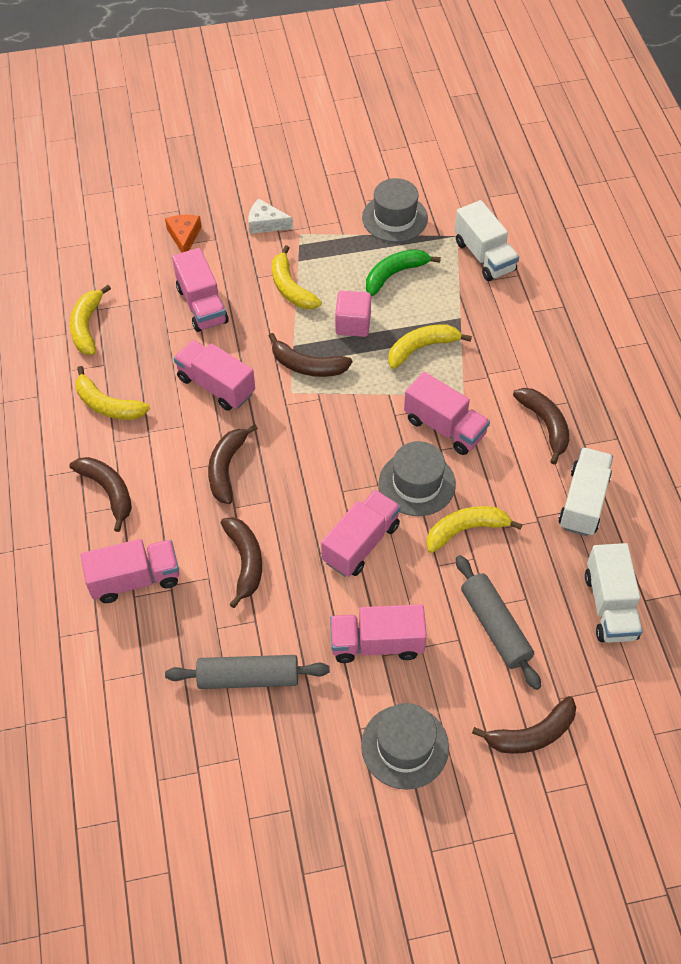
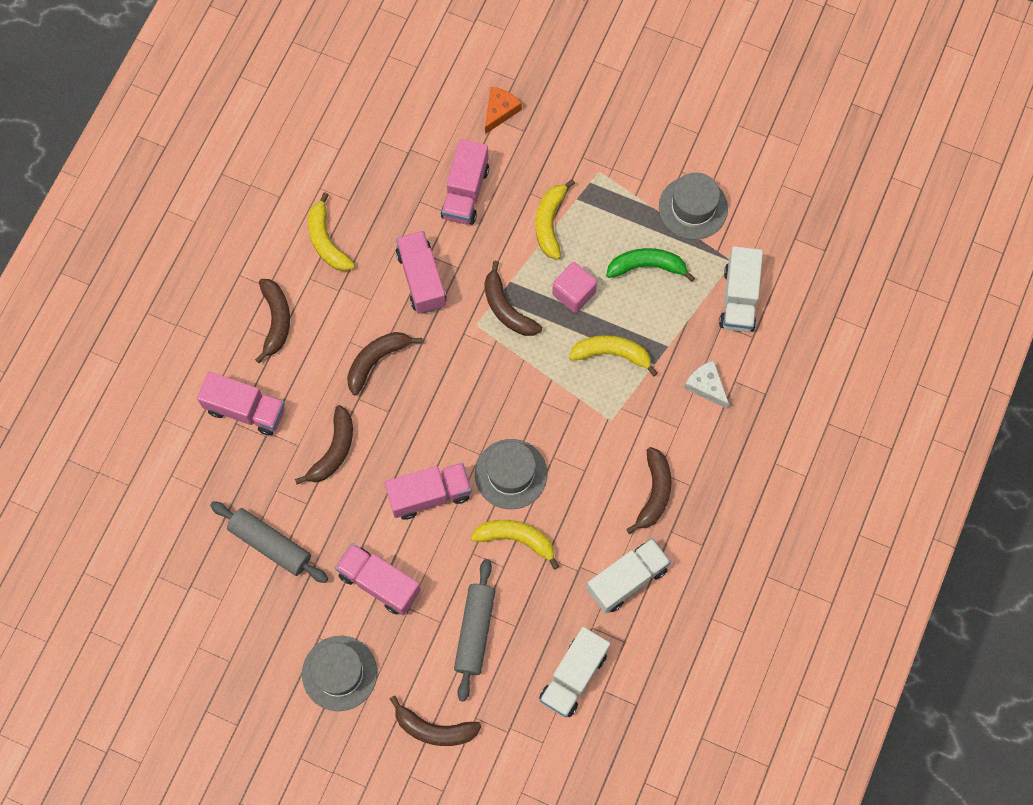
camera: 35 degrees right, 15 degrees up
yellow banana [70,285,111,355] -> none
white cheese [248,199,293,234] -> white cheese moved to [684,360,729,408]
pink truck [404,372,490,455] -> none

